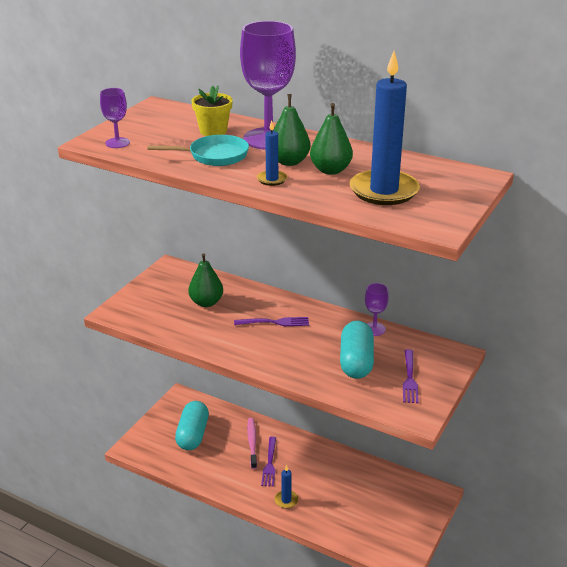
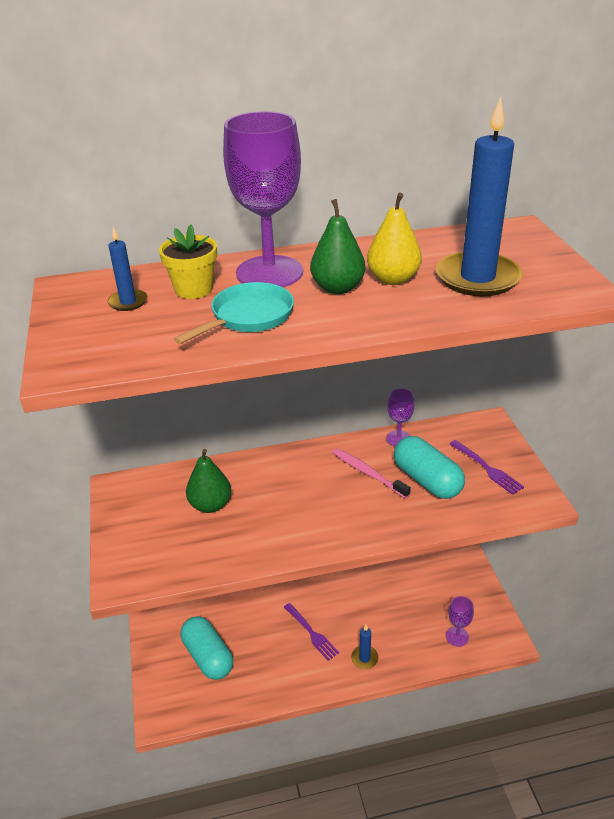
camera: 40 degrees left, 5 degrees up
purple goblet [100,88,130,148] -> purple goblet moved to [446,596,474,647]
purple fork [234,317,309,326] -> none
pink toothbrush [247,418,257,469] -> pink toothbrush moved to [332,448,411,498]
blue candle [257,121,288,186] -> blue candle moved to [108,227,148,311]
green pear [310,103,353,175] -> yellow pear [367,193,422,285]

